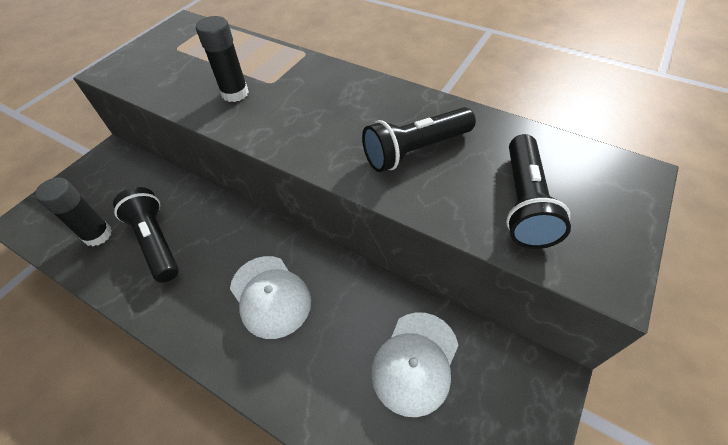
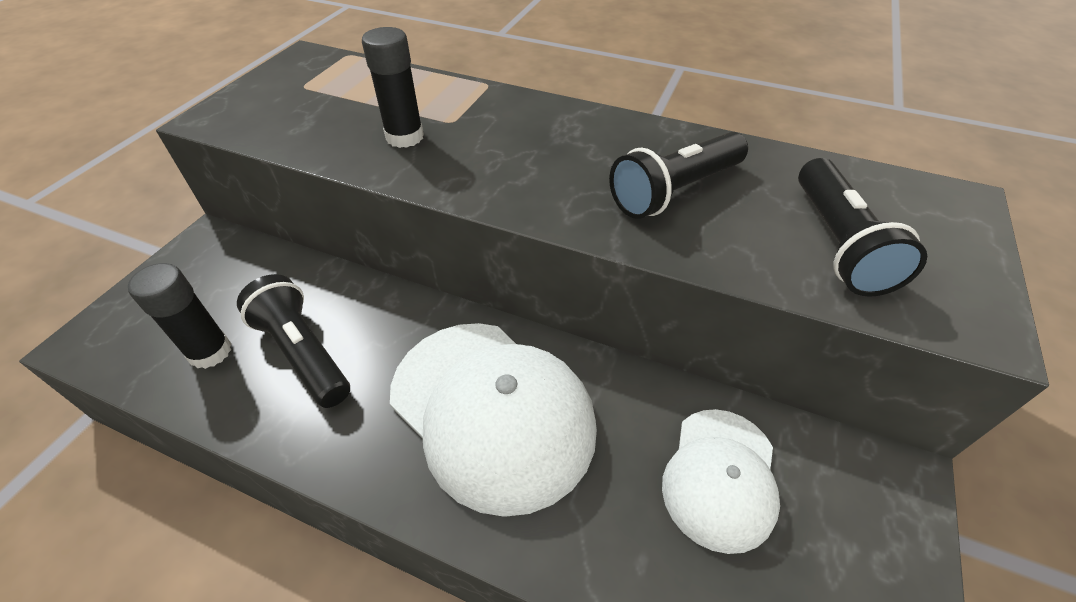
camera: 10 degrees left, 5 degrees down
white cap [230,256,311,339] -> white cap [390,323,597,517], size x1.67

